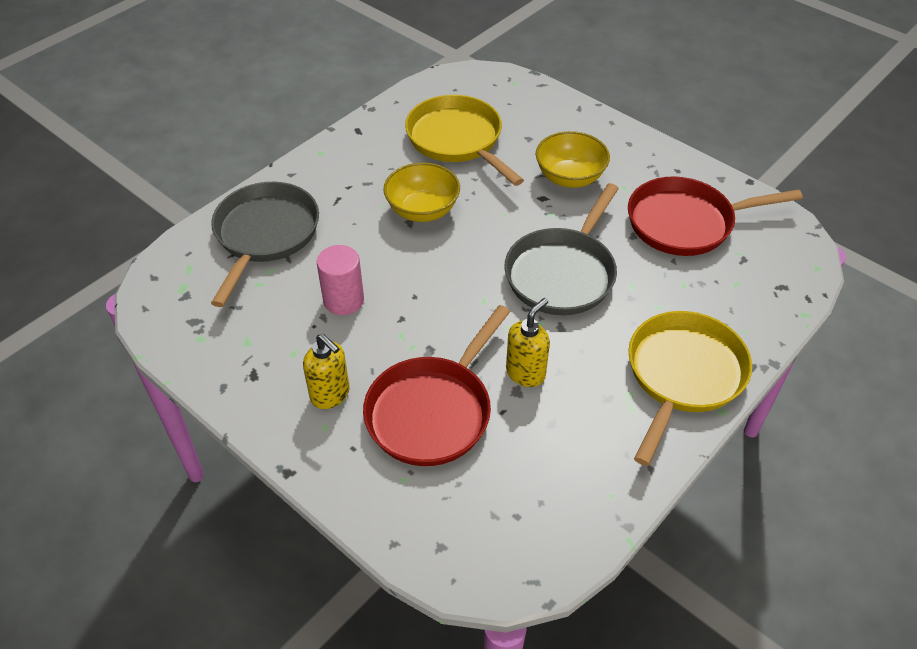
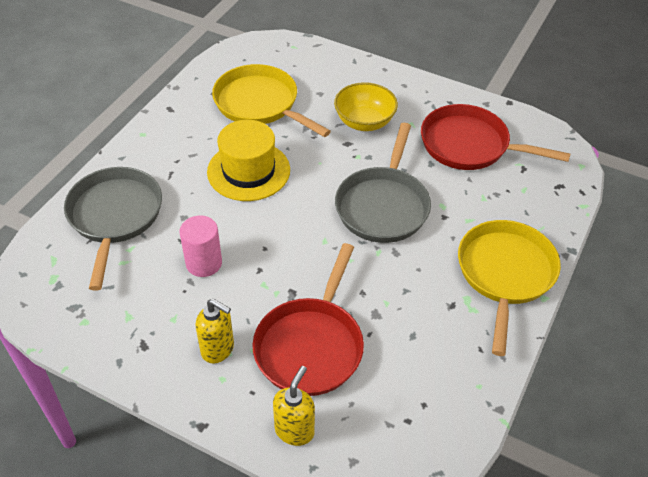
camera: 15 degrees left, 0 degrees up
yellow bowl [383,163,460,222] -> yellow hat [207,120,290,201]
yellow soap dispenser [506,298,550,387] -> yellow soap dispenser moved to [273,366,315,446]
red pan [628,176,803,256] -> red pan turned 45 degrees clockwise [421,104,570,170]

